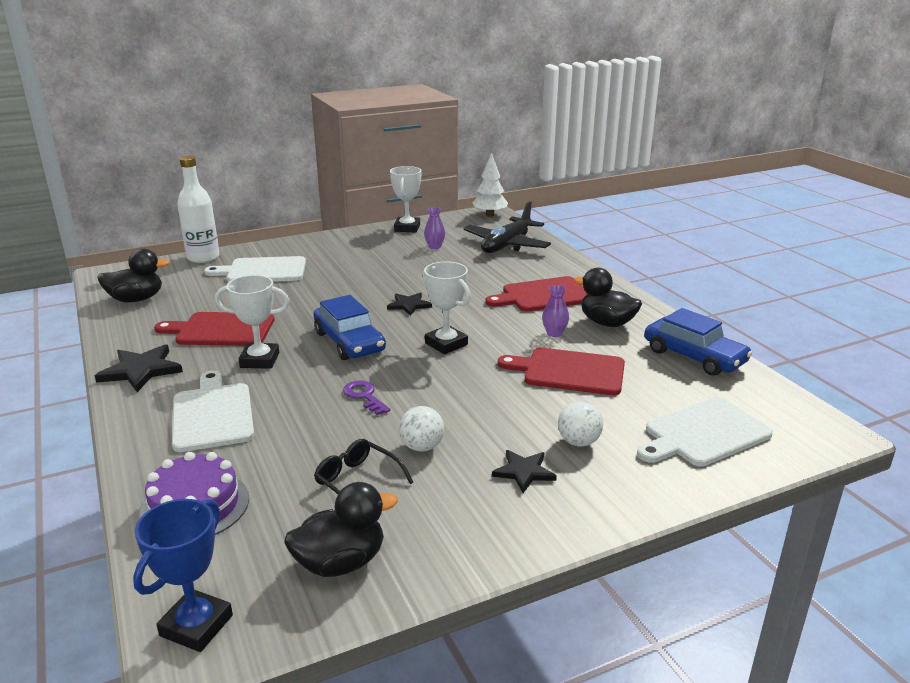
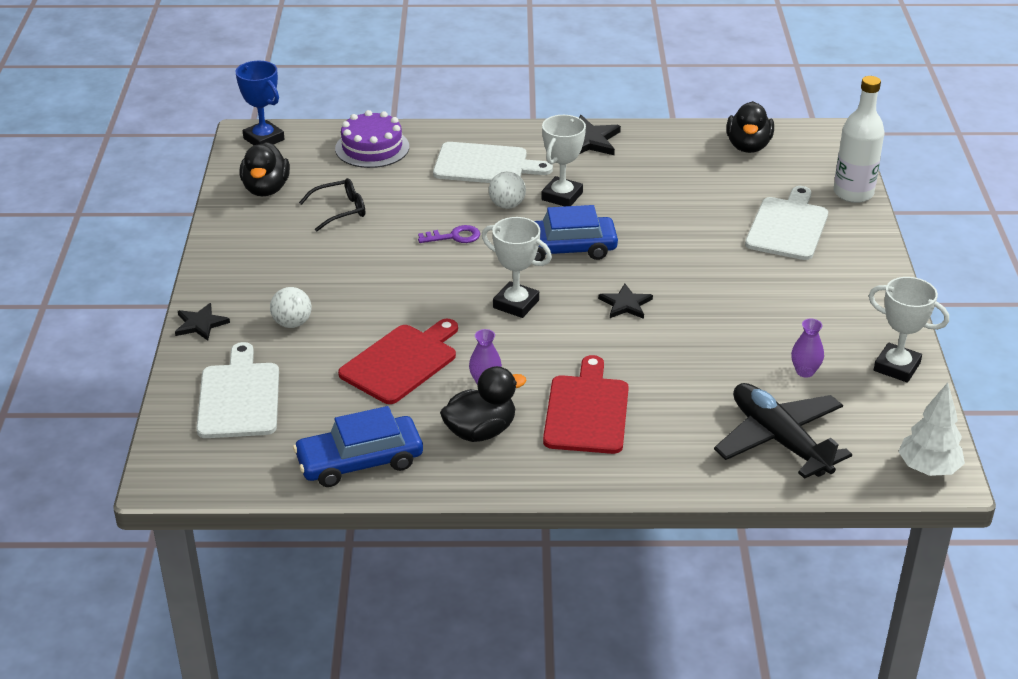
camera: 115 degrees right, 10 degrees up
red cutting board [154,312,274,346] -> none
white ball [399,406,444,452] -> white ball moved to [489,172,526,209]
white trophy [423,262,471,354] -> white trophy turned 45 degrees clockwise [482,217,552,318]
black star [492,450,557,493] -> black star moved to [175,303,230,341]

